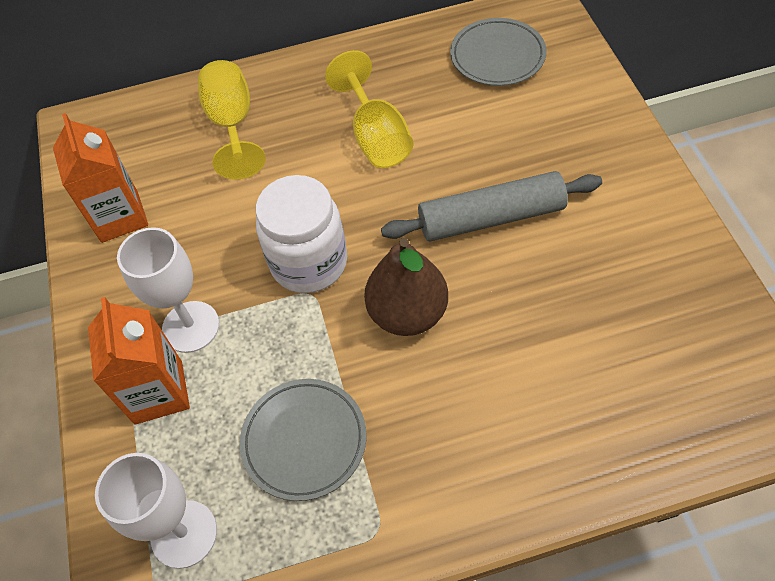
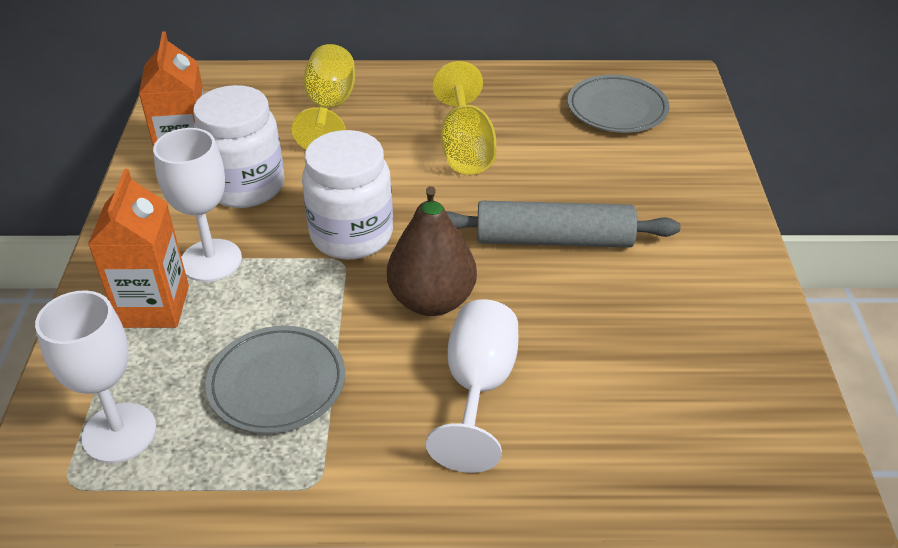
camera: 10 degrees right, 15 degrees down
none -> white jar [193,85,284,208]
none -> white goblet [426,299,518,473]

